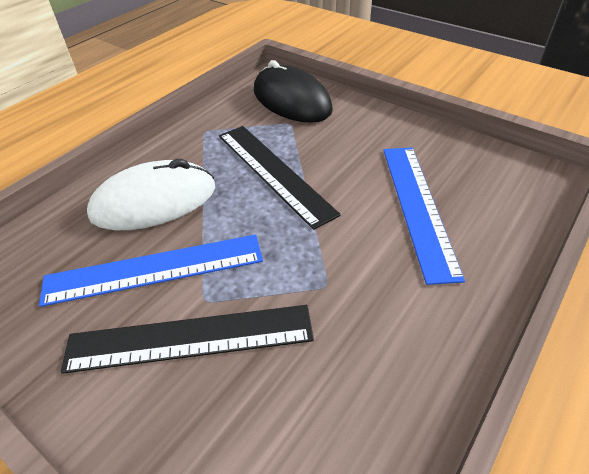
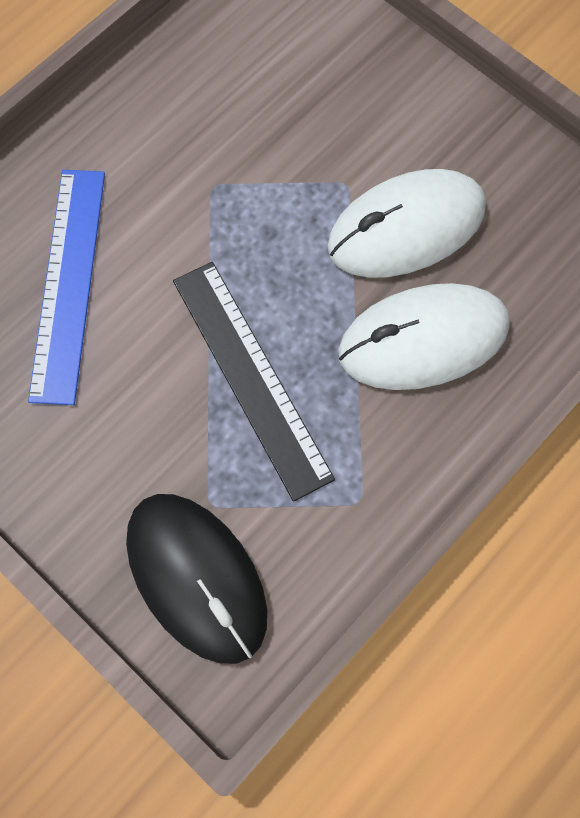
camera: 175 degrees left, 25 degrees up
blue ruler [39,234,263,307] -> white mouse [327,169,486,278]
black ruler [61,305,314,374] -> none

